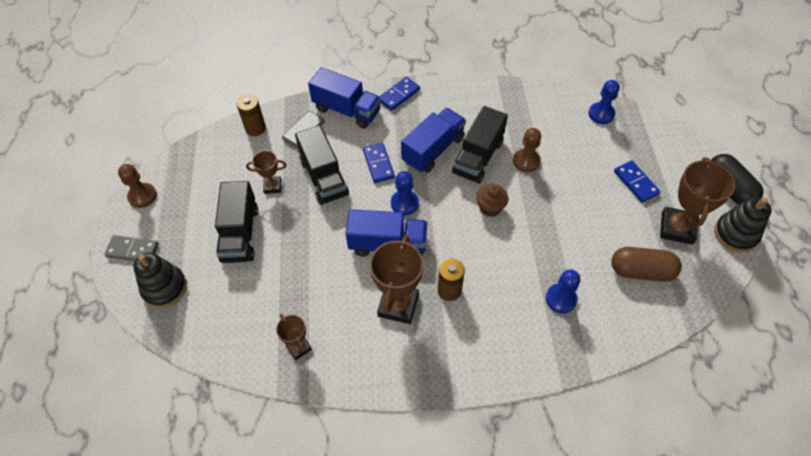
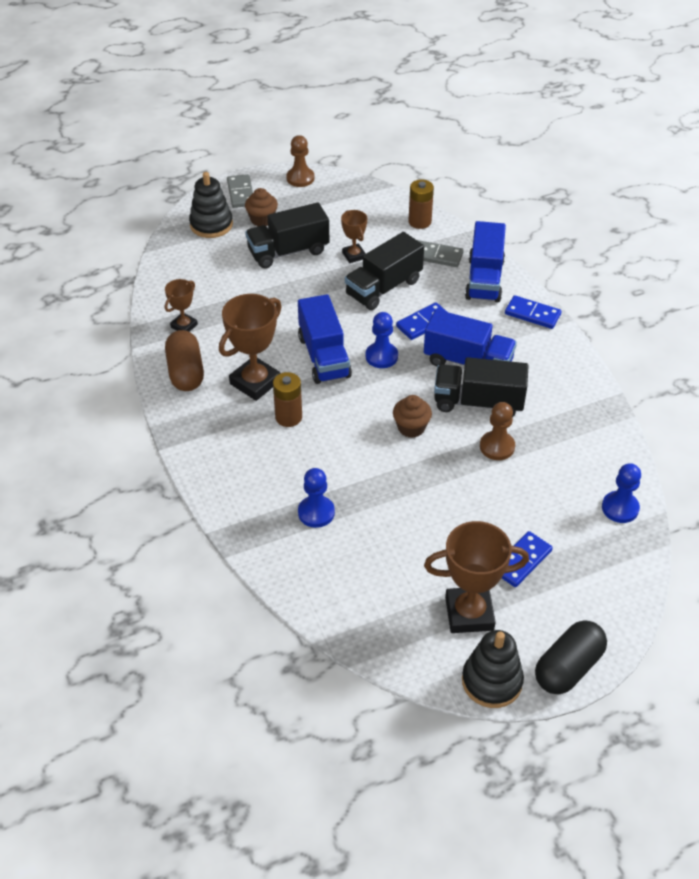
camera: 70 degrees right, 10 degrees down
brown trophy [370,235,424,324] -> brown trophy turned 45 degrees counterclockwise [219,294,282,401]
brown capsule [611,247,682,282] -> brown capsule moved to [165,330,204,391]
none -> brown cupcake [245,188,278,226]

